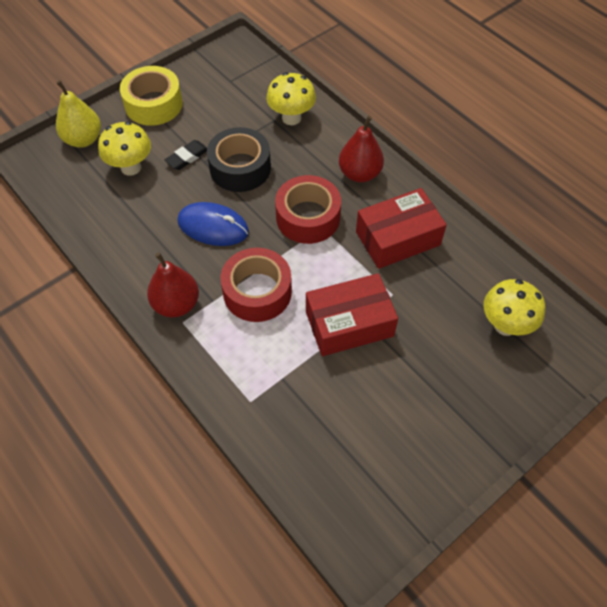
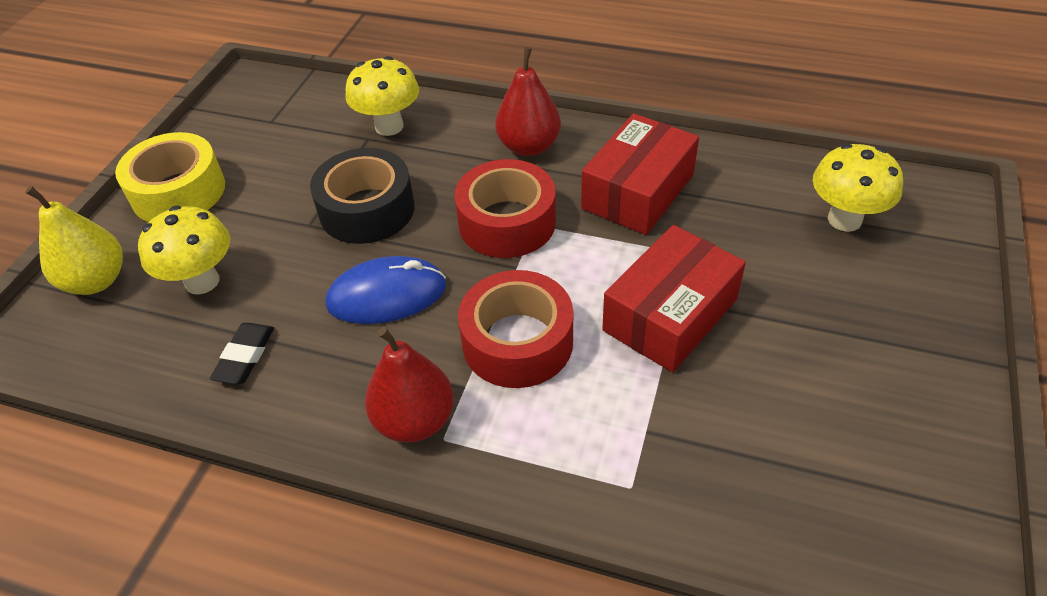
camera: 30 degrees left, 10 degrees down
black eraser [164,140,207,170] -> black eraser moved to [210,323,274,384]

